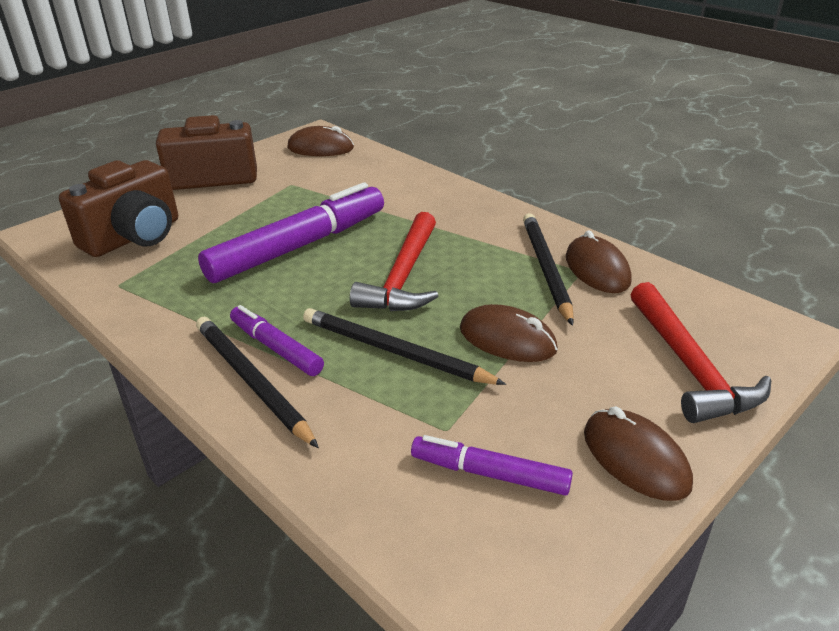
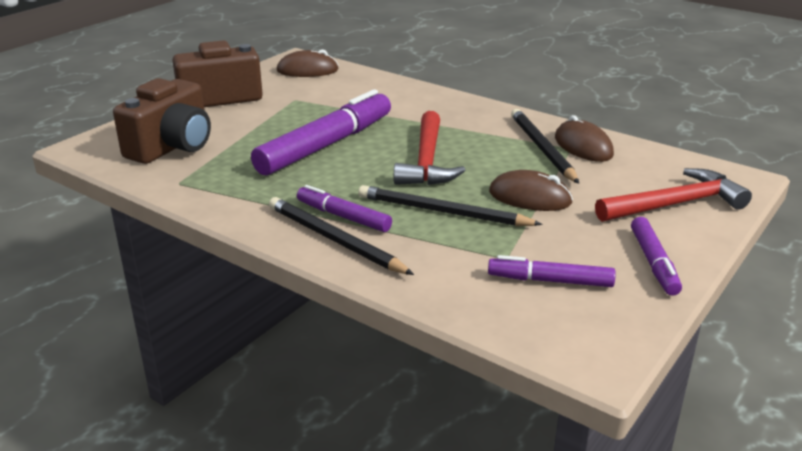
camera: 10 degrees left, 5 degrees down
brown mouse [584,406,693,501] -> purple marker [631,217,682,296]
red hammer [630,282,771,423] -> red hammer turned 90 degrees counterclockwise [595,168,752,222]

